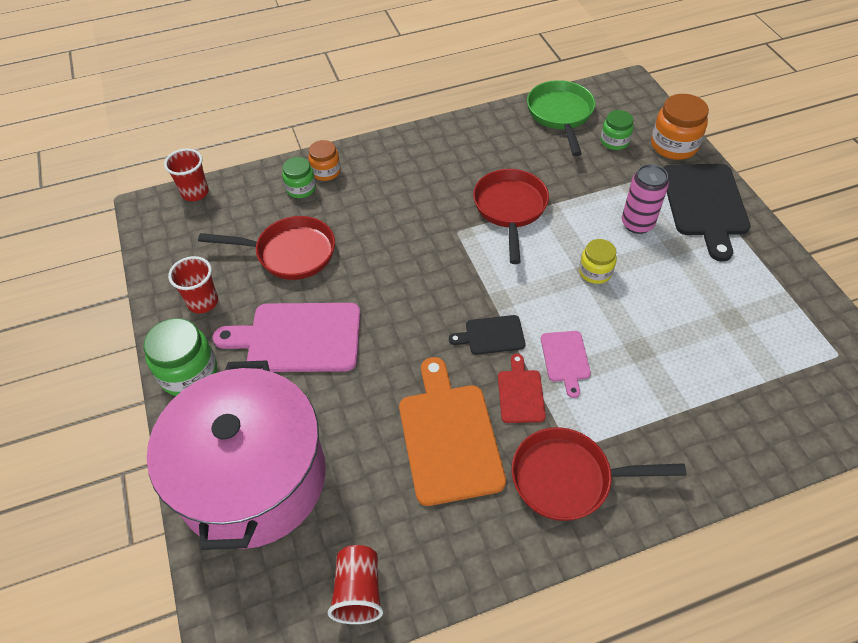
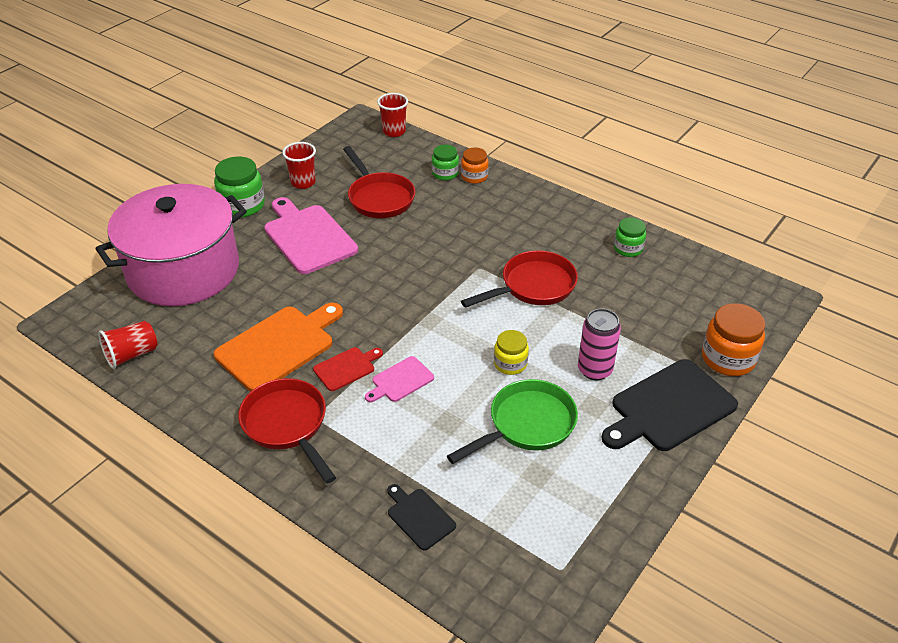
camera: 55 degrees right, 10 degrees down
black cutting board [449,315,525,355] -> black cutting board moved to [387,484,456,550]
green pan [527,80,595,156] -> green pan moved to [447,379,578,464]
green jar [601,110,634,150] -> green jar moved to [614,218,646,257]

